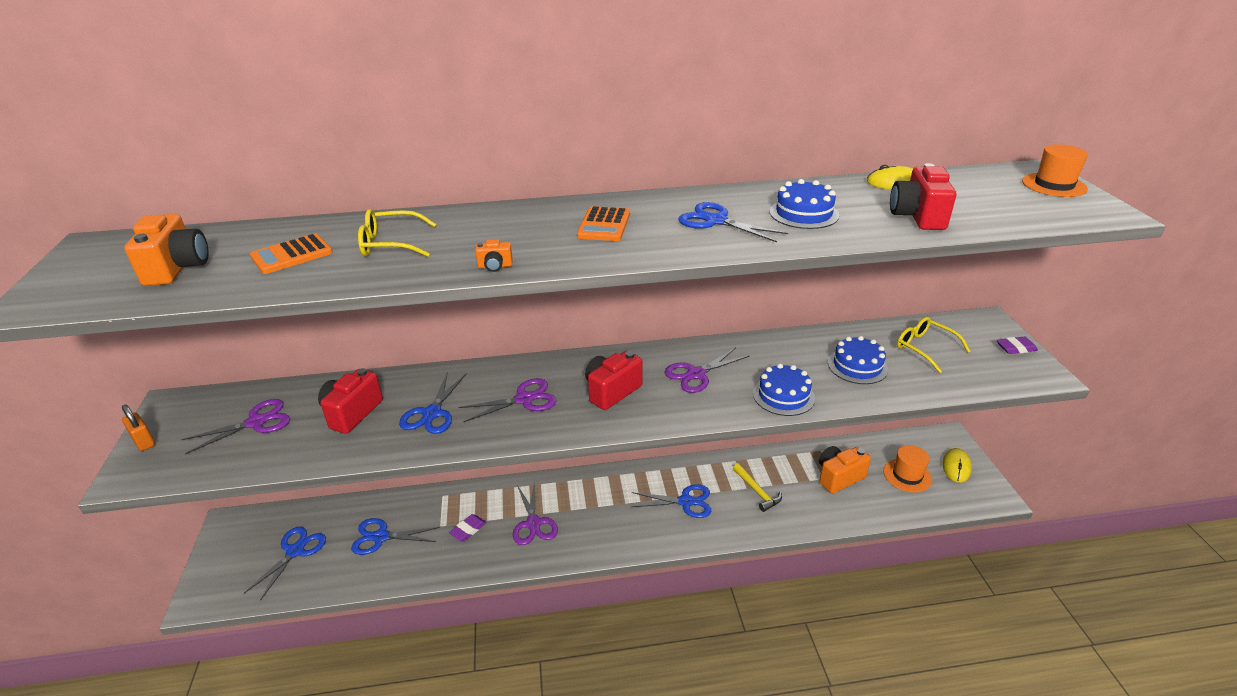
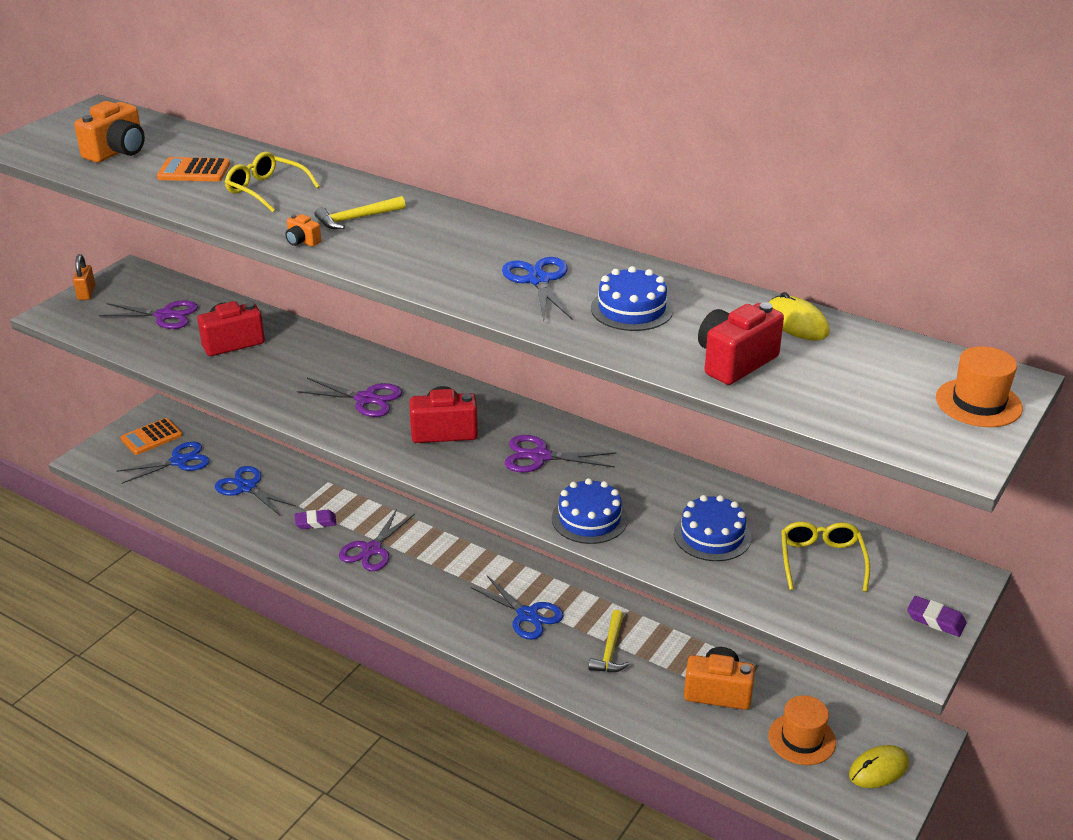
camera: 40 degrees right, 0 degrees up
blue scissors [399,372,466,434] -> none
orange calculator [577,206,630,241] -> orange calculator moved to [120,418,182,455]
none -> yellow hammer [315,196,405,229]

